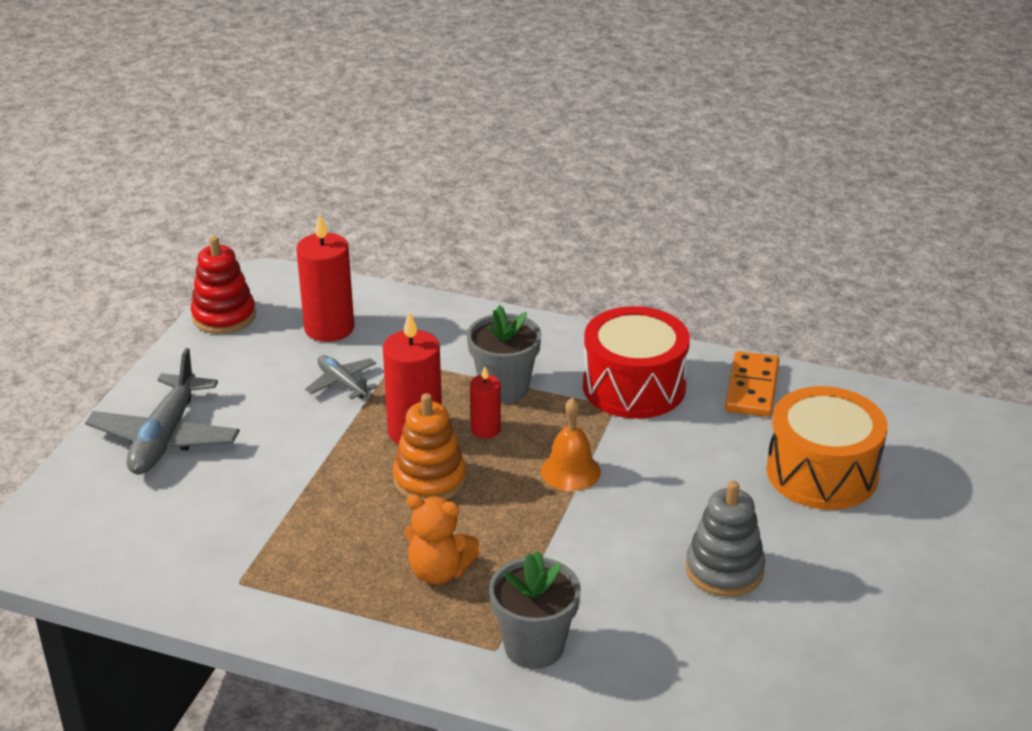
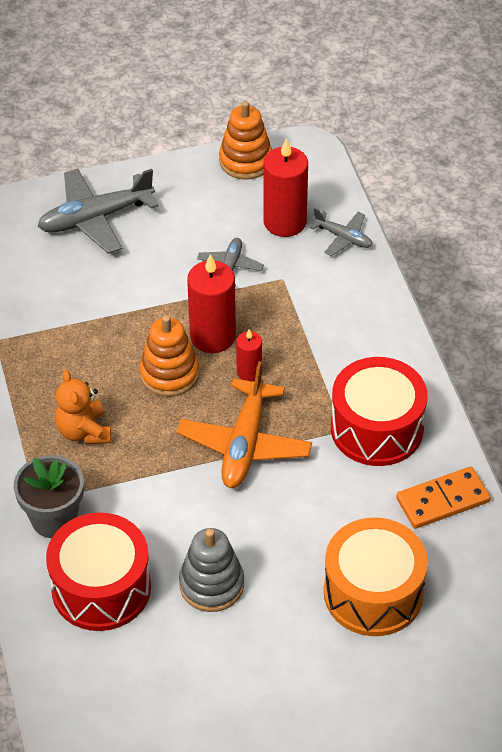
camera: 55 degrees right, 15 degrees up
red stacking toy [191,236,256,334] -> orange stacking toy [219,101,272,180]
grey flower pot [467,305,542,403] -> none
orange bell [541,397,601,491] -> orange plane [177,361,312,488]
none -> red drum [46,513,151,631]
none -> grey plane [309,208,372,256]

